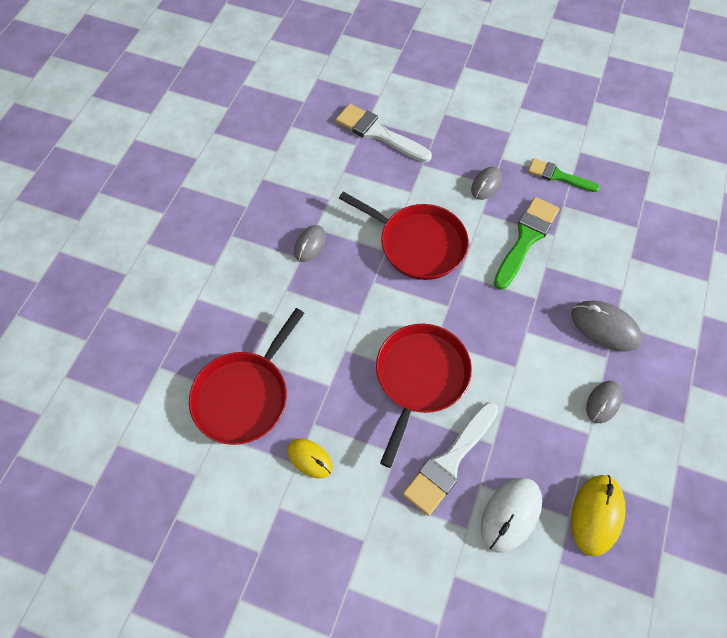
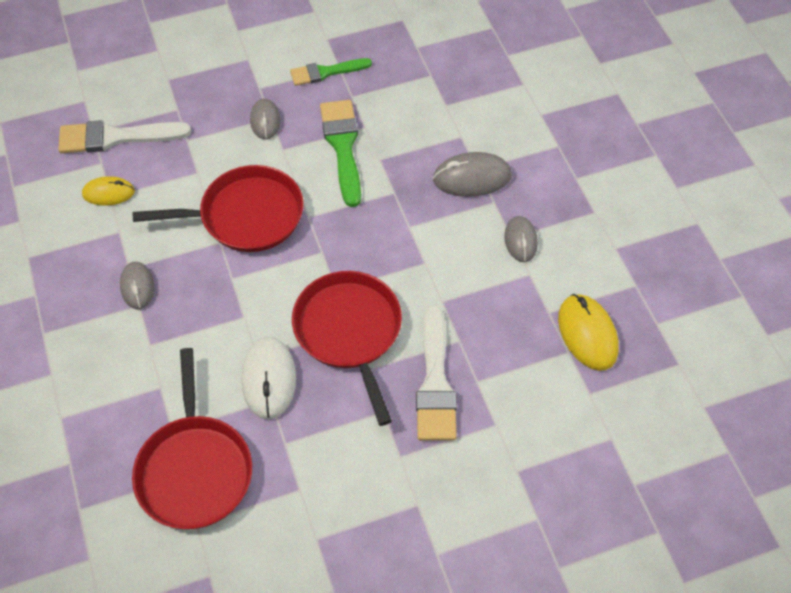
camera: 40 degrees left, 5 degrees down
yellow mouse [288,439,333,478] -> yellow mouse moved to [82,176,135,206]
white mouse [481,478,542,553] -> white mouse moved to [242,337,296,419]

